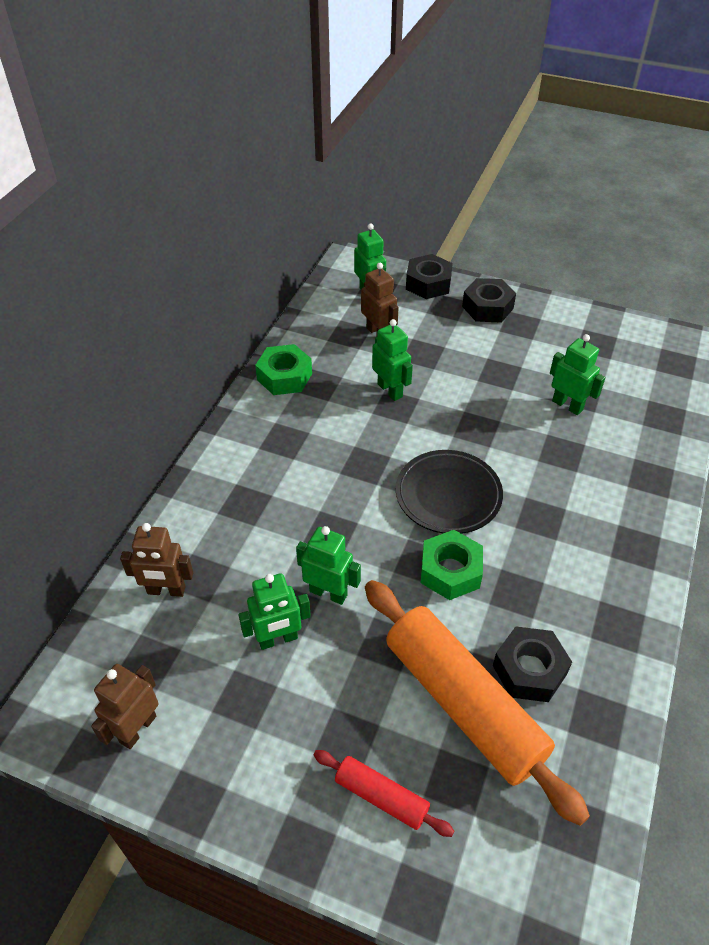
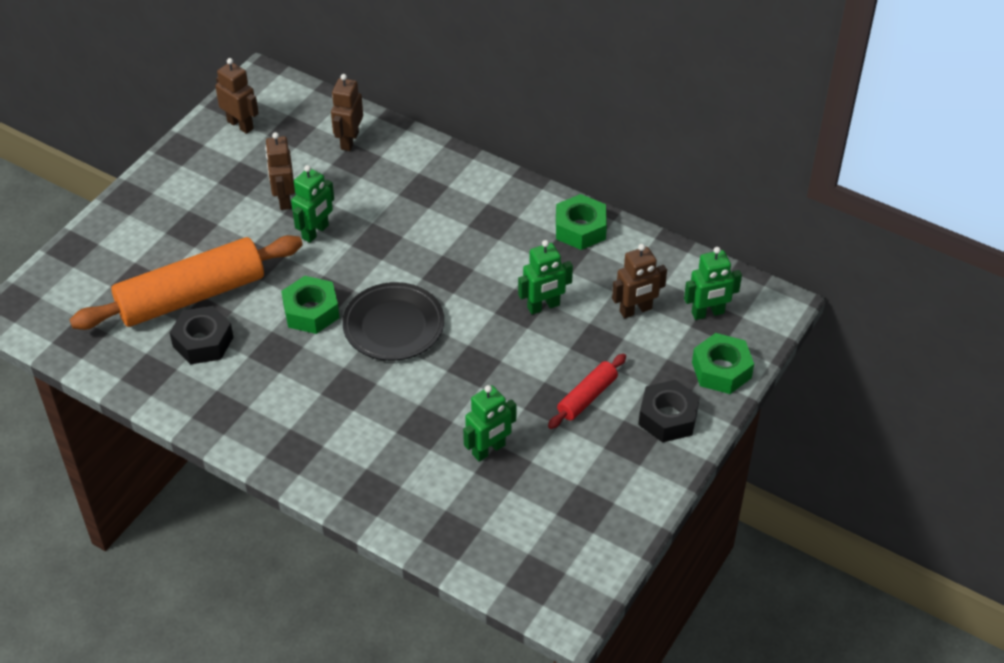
camera: 100 degrees right, 0 degrees up
green robot [238,573,311,650] -> brown robot [265,132,295,210]
red rolling pin [314,750,454,837] -> red rolling pin moved to [548,354,626,429]
black nut [406,254,453,299] -> green nut [692,333,754,394]

